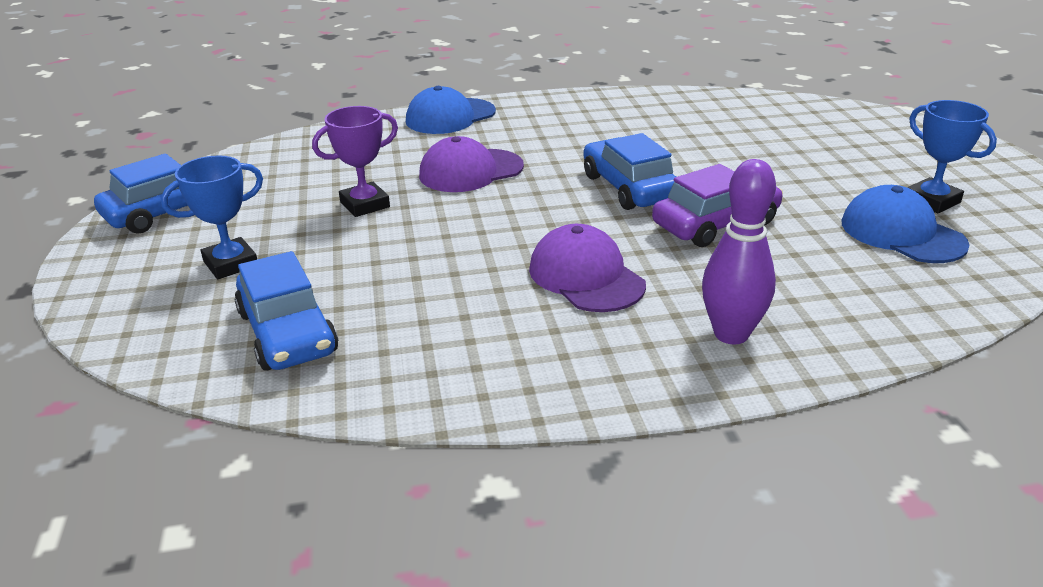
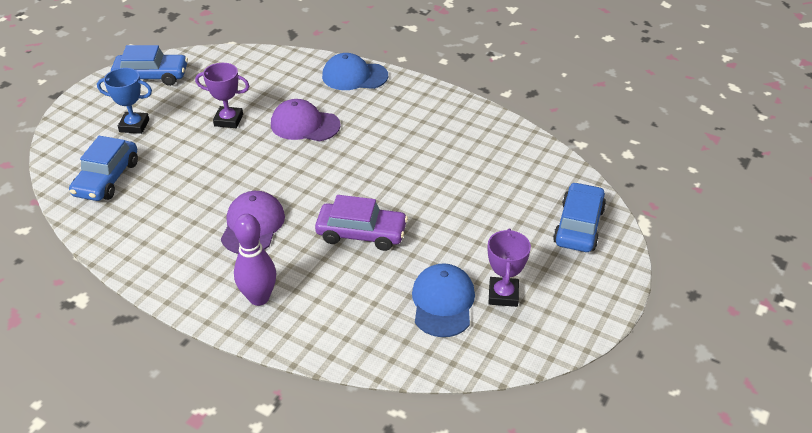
camera: 40 degrees right, 10 degrees up
blue car [583,133,676,210] -> blue car moved to [553,182,606,252]
blue trophy [907,100,997,213] -> purple trophy [488,228,531,307]

